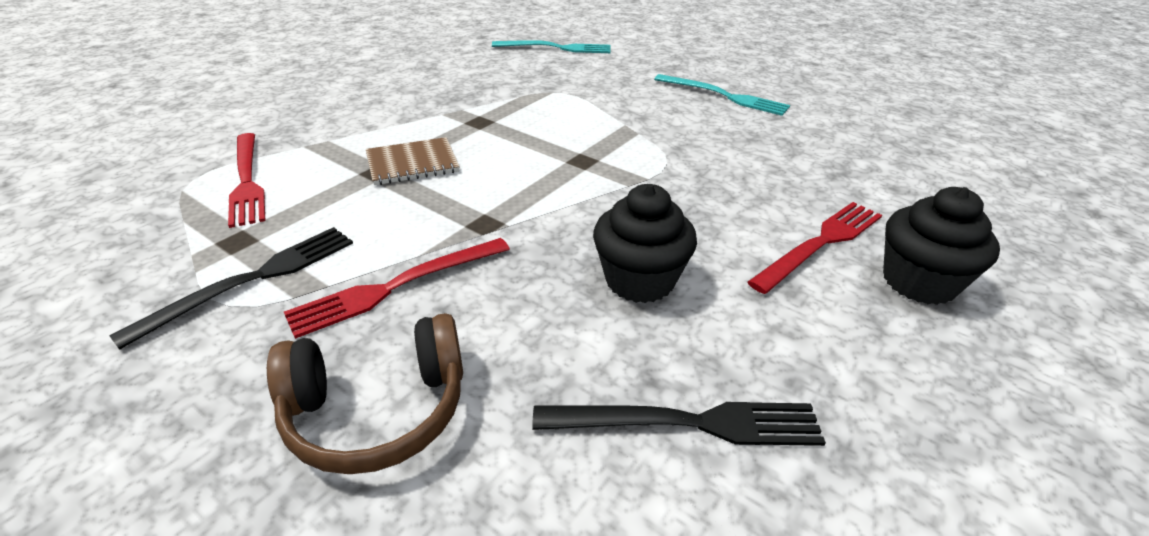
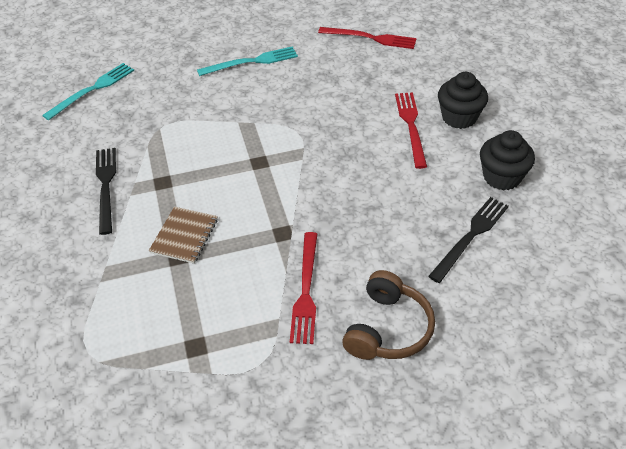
camera: 50 degrees left, 10 degrees up
black fork [109,227,353,350] -> black fork moved to [96,148,116,235]
red fork [228,133,266,228] -> red fork moved to [318,27,417,49]
black cupcake [593,184,697,303] -> black cupcake moved to [480,130,535,190]

